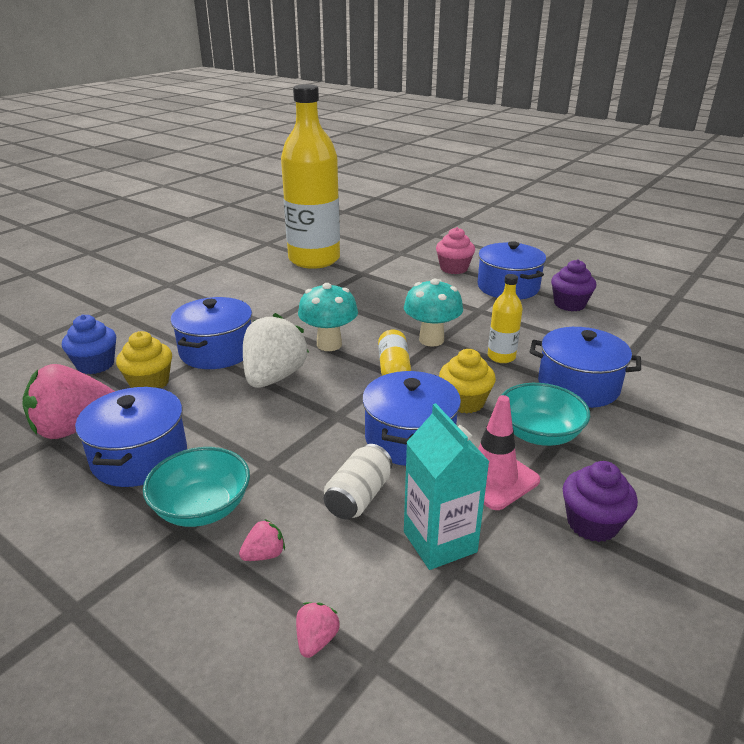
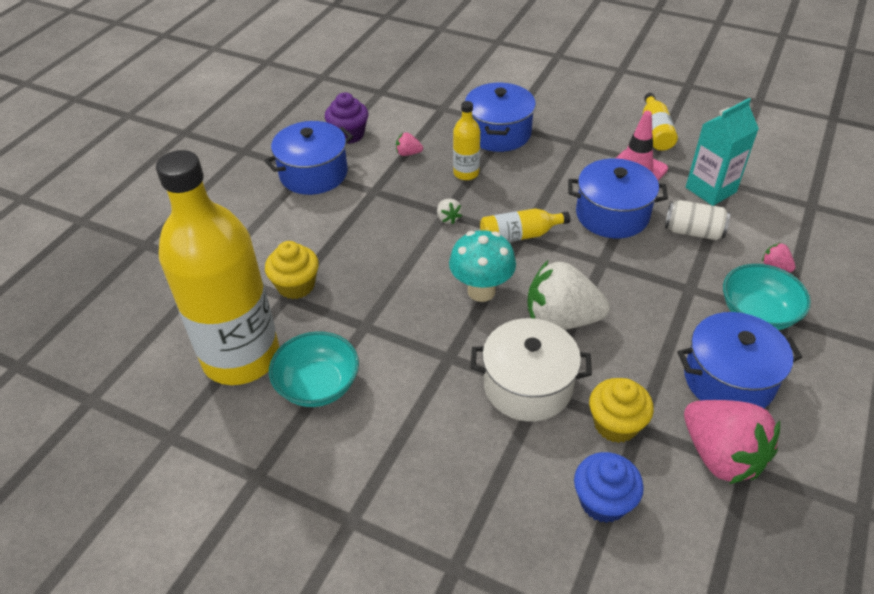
camera: 100 degrees left, 15 degrees up
blue pot [170,297,252,369] -> white pot [470,318,592,422]
pink strawberry [296,602,340,658] -> pink strawberry moved to [396,132,423,156]
turquoise mushroom [404,279,463,347] -> white strawberry [437,199,462,224]
pink cupcake [436,227,475,274] -> none
yellow cupcake [439,349,496,413] -> yellow cupcake moved to [265,241,319,299]
turquoise bowl [501,383,590,446] -> turquoise bowl moved to [269,331,359,407]
purple cupcake [563,461,638,542] -> yellow bottle [643,93,678,151]

